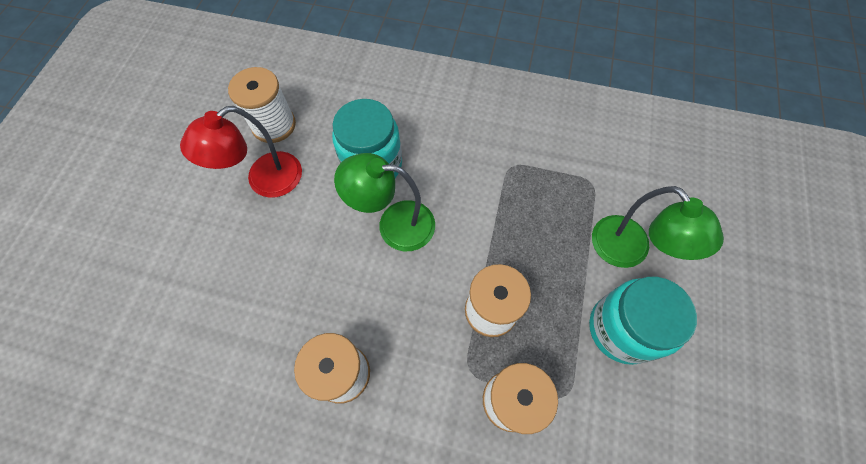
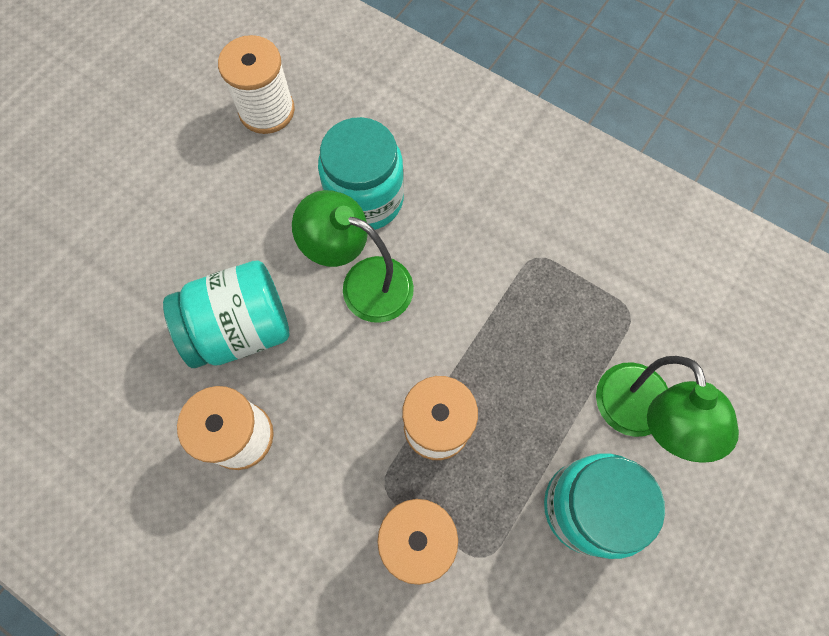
camera: 20 degrees right, 5 degrees up
red lamp [180,106,302,198] -> none
none -> turquoise jar [163,260,290,368]

